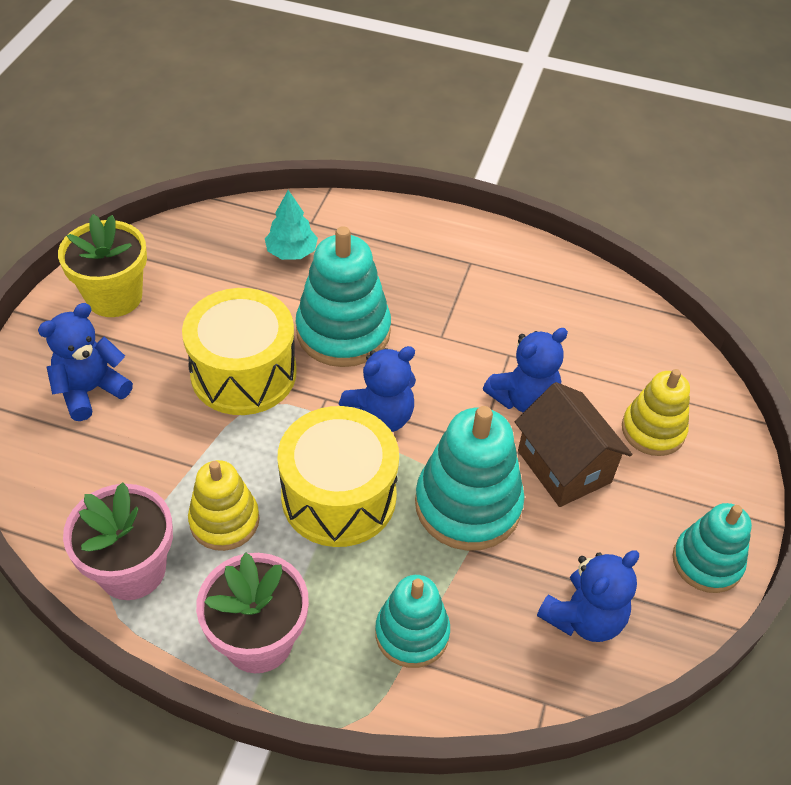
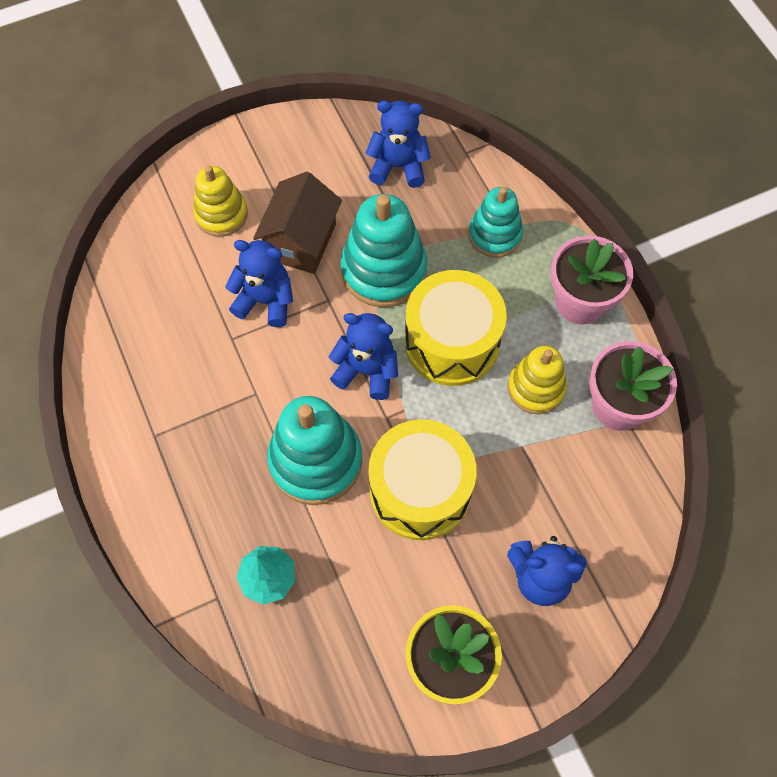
camera: 130 degrees left, 15 degrees up
turquoise stacking toy [673,503,752,593] -> none

